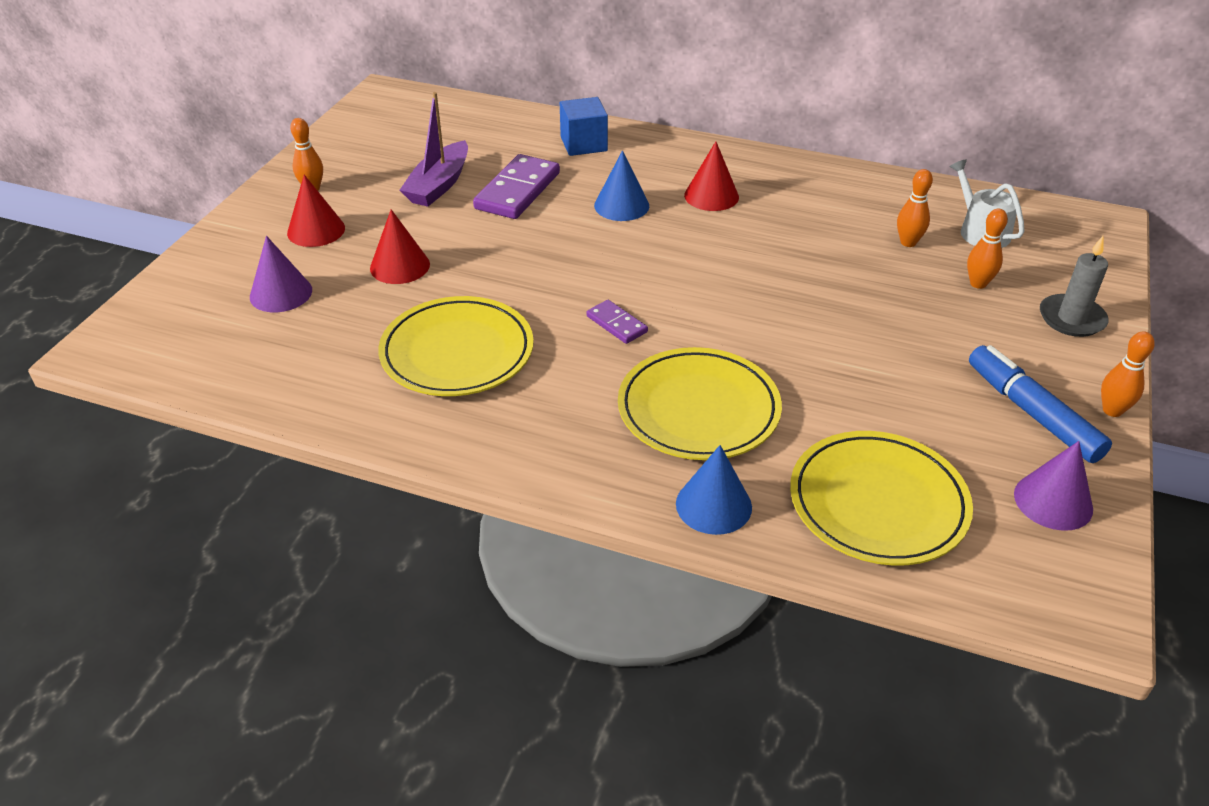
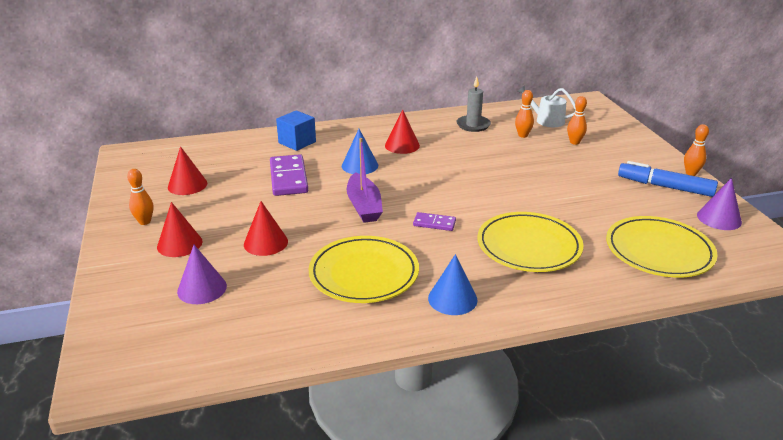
camera: 35 degrees left, 10 degrees down
purple boat [400,92,468,207] -> purple boat moved to [347,138,383,223]
blue cone [676,445,752,535] -> blue cone moved to [428,254,478,315]
grey candle [1040,236,1108,337] -> grey candle moved to [456,77,491,132]
none -> red cone [168,146,207,195]

